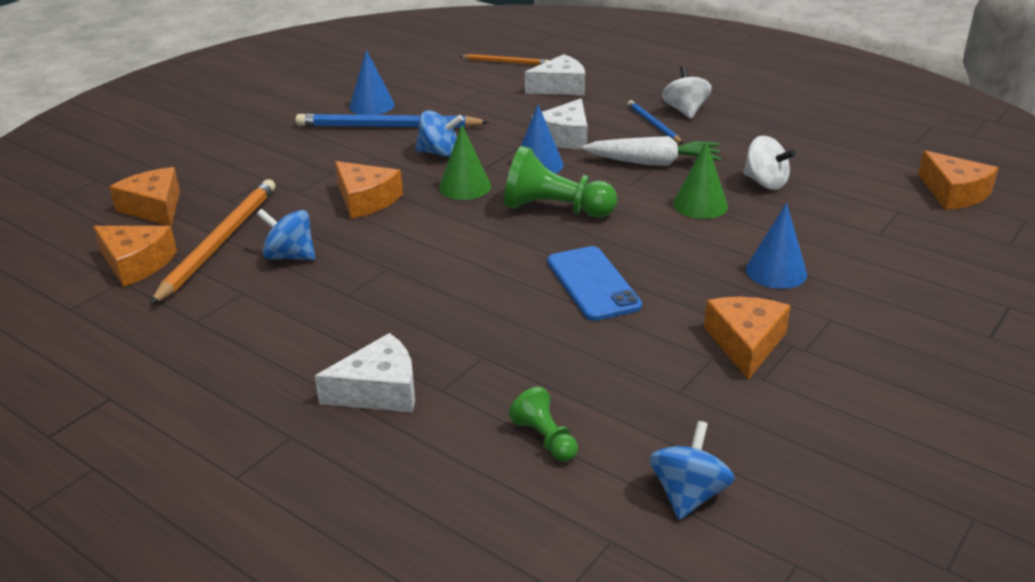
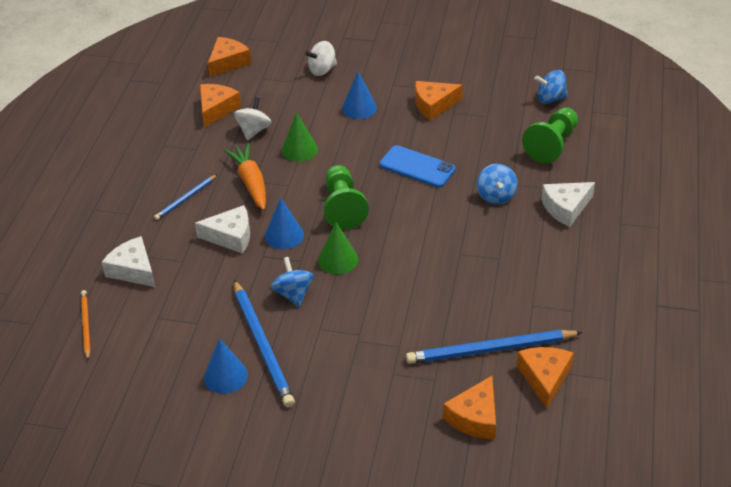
camera: 115 degrees left, 10 degrees up
orange pencil [150,179,275,305] -> blue pencil [406,330,582,364]
blue spinning top [257,209,315,260] -> blue spinning top moved to [477,164,517,205]
white cheese [315,333,415,413] -> white cheese turned 75 degrees counterclockwise [541,182,595,227]
orange cheese [335,161,403,219] -> orange cheese moved to [200,84,241,127]
green pawn [509,387,578,462] -> green pawn [522,107,578,163], size x1.85
blue phone [547,246,642,321] -> blue phone turned 75 degrees clockwise [379,145,456,188]
white carrot [582,136,722,166] -> orange carrot [224,143,266,210]
white spinning top [662,66,712,119] -> white spinning top moved to [305,41,337,76]

